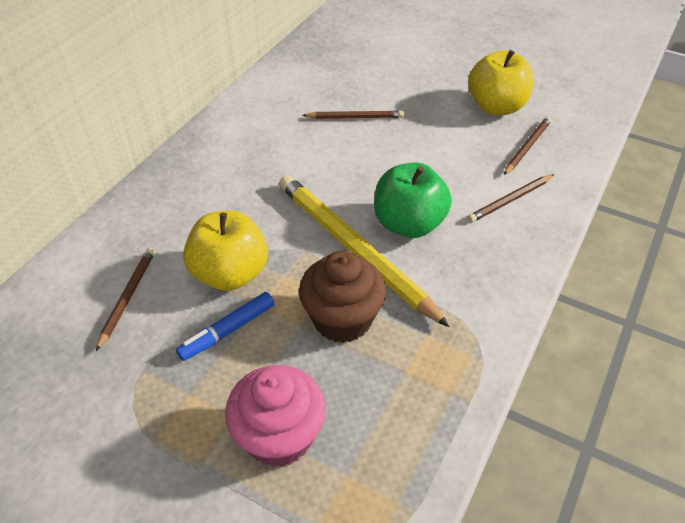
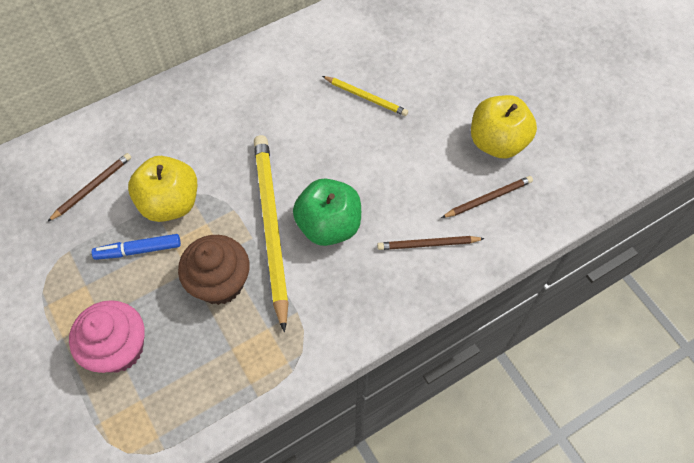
camera: 30 degrees right, 15 degrees up
brown pencil [302,110,404,119] -> yellow pencil [322,76,408,116]

